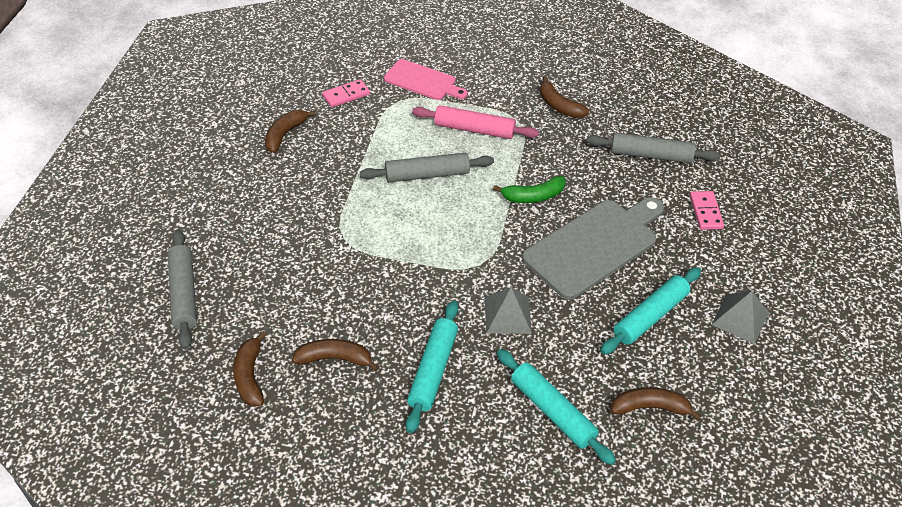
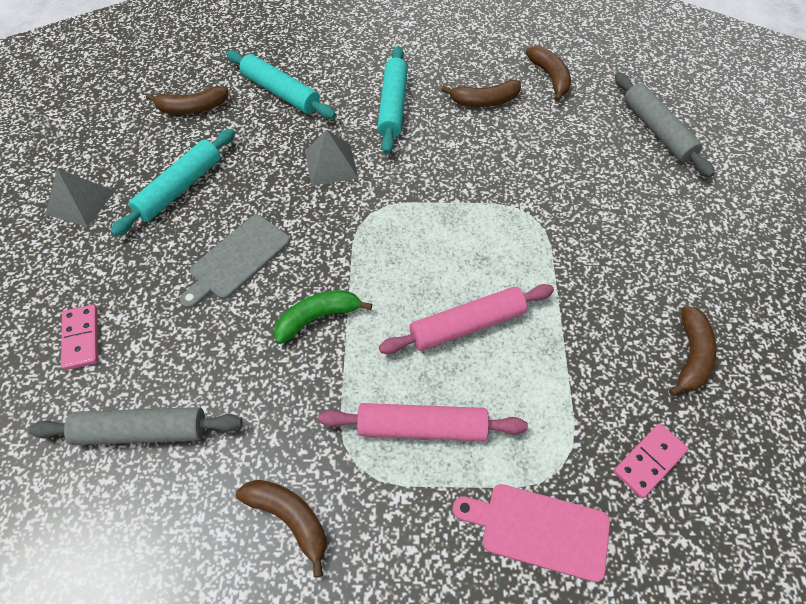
camera: 170 degrees right, 10 degrees up
grey rolling pin [360,153,494,182] -> pink rolling pin [379,284,554,354]
grey cutting board [522,197,664,300] -> grey cutting board [180,215,290,308], size x0.60

